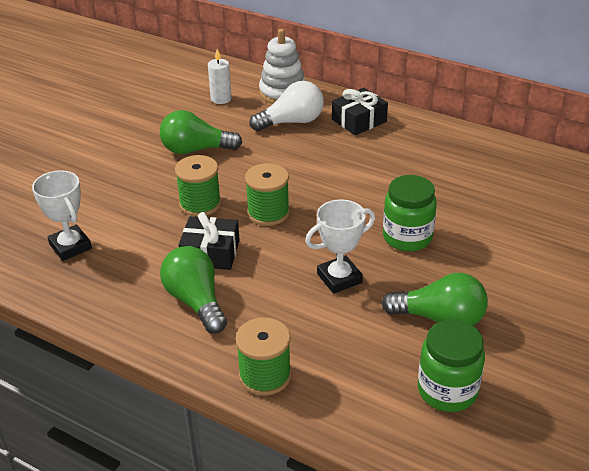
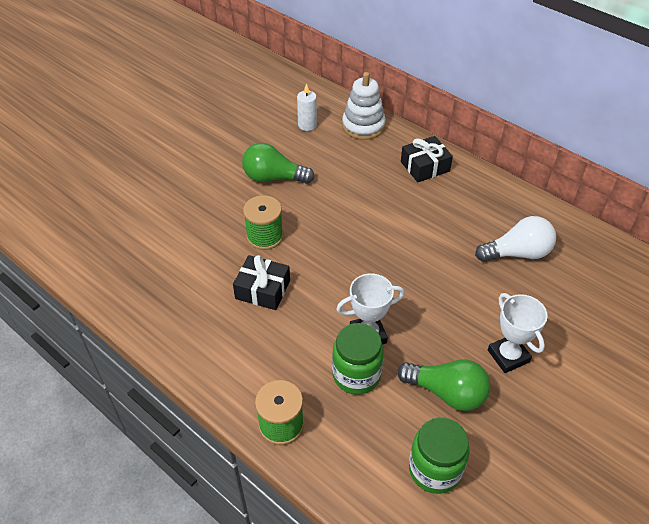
camera: 10 degrees right, 10 degrees up
white trophy [32,170,92,261] -> white trophy moved to [488,293,548,373]
green light bulb [160,246,227,334] -> none
green spool [245,163,290,226] -> none
white light bulb [249,81,324,131] -> white light bulb moved to [475,216,556,262]
green jar [383,175,437,251] -> green jar moved to [332,323,384,395]

